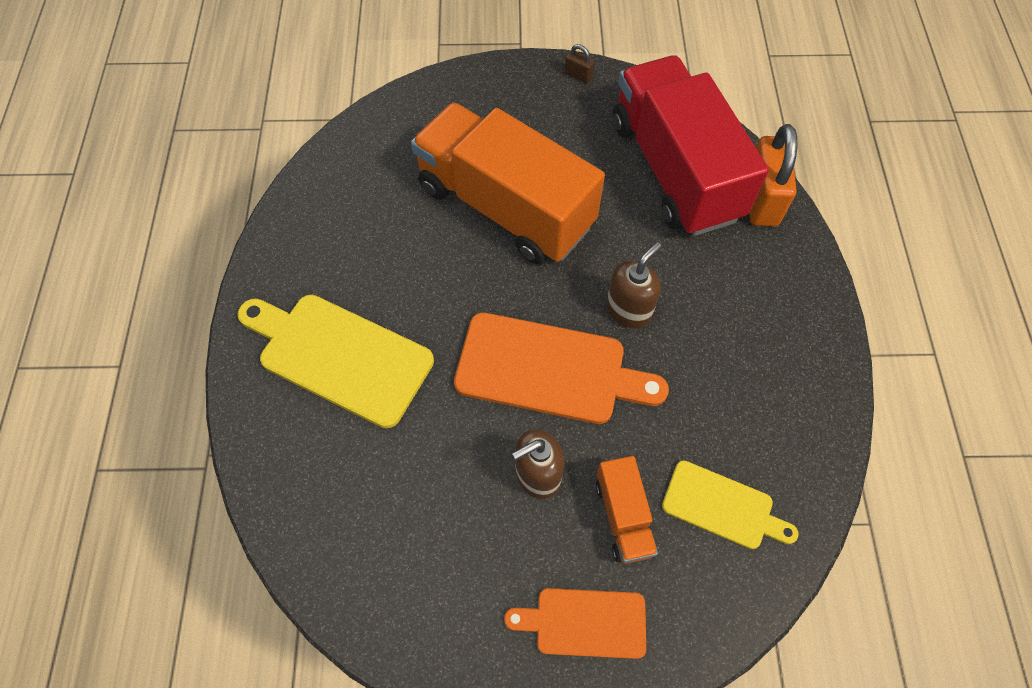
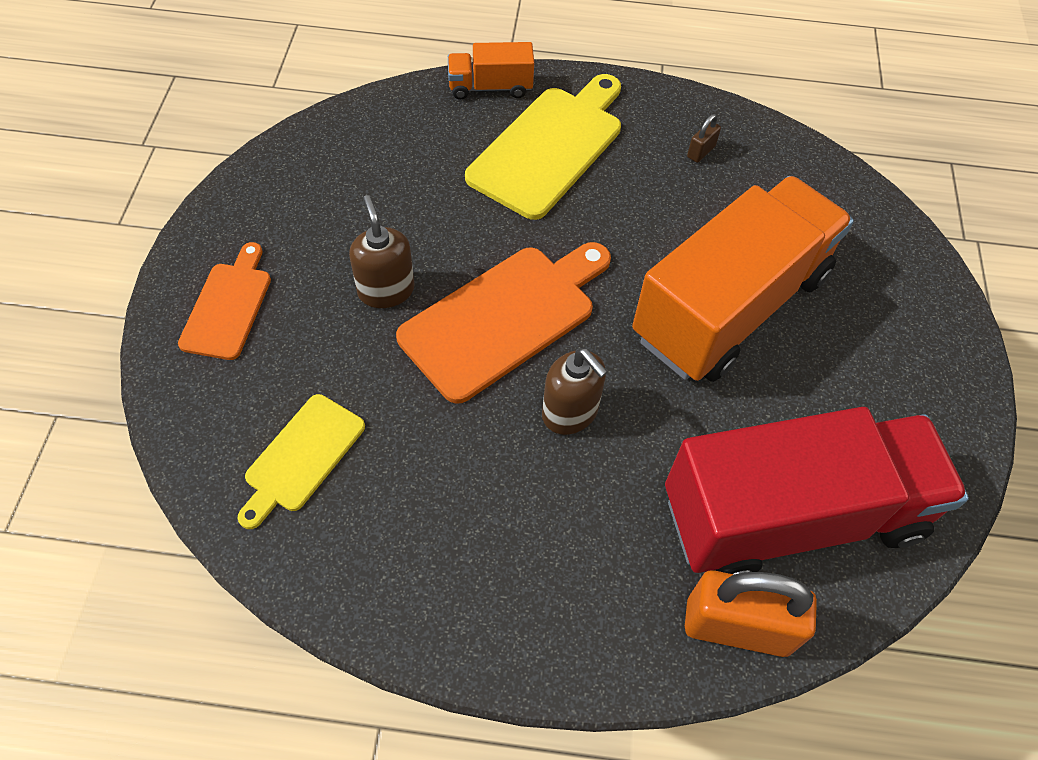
camera: 95 degrees right, 5 degrees down
orange cutting board [454,312,669,424] -> orange cutting board turned 150 degrees counterclockwise [396,242,611,404]
brown padlock [565,44,594,83] -> brown padlock moved to [687,114,721,163]
orange truck [596,456,658,564] -> orange truck moved to [448,42,534,100]

